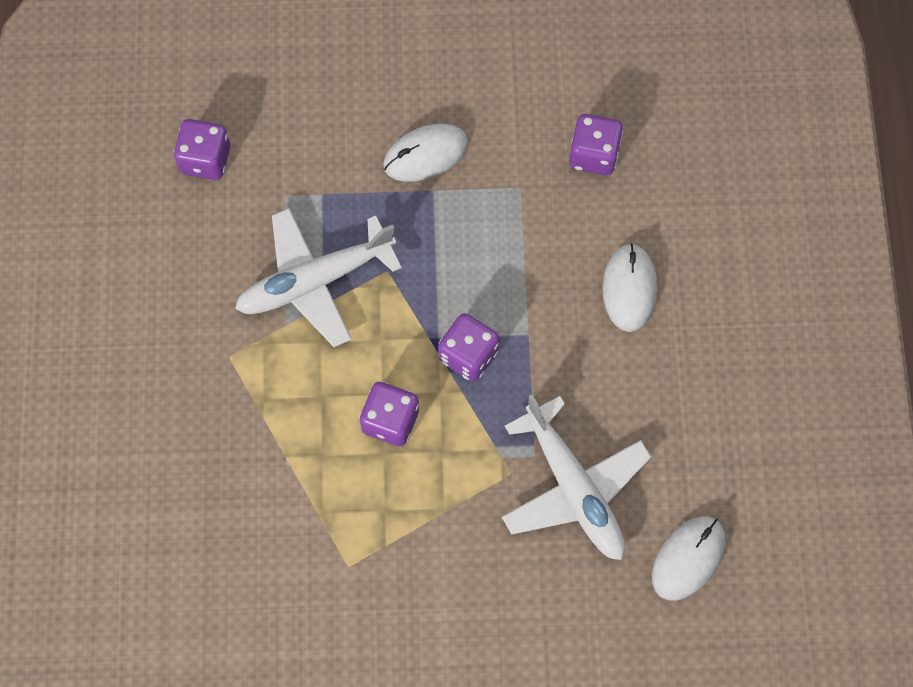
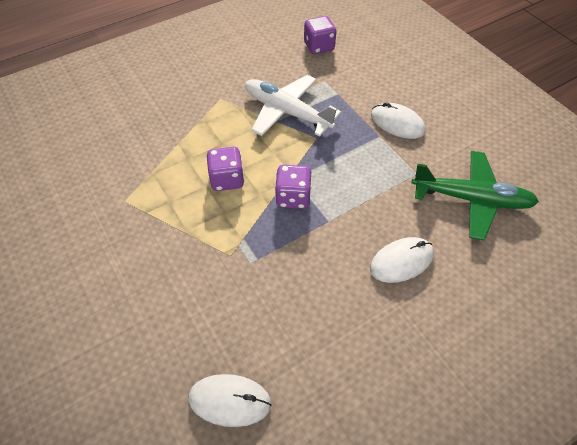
camera: 60 degrees right, 15 degrees down
white plane [502,395,651,560] -> none
purple dice [569,114,623,175] -> green plane [412,151,539,240]

